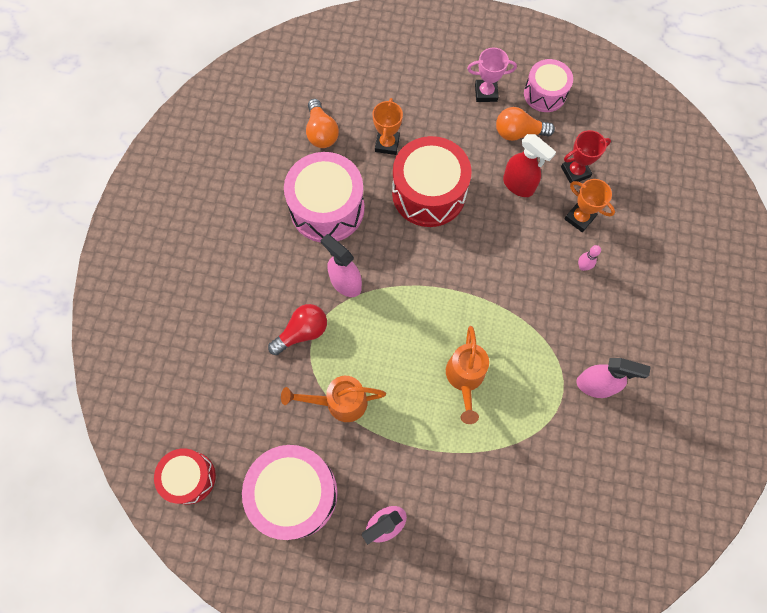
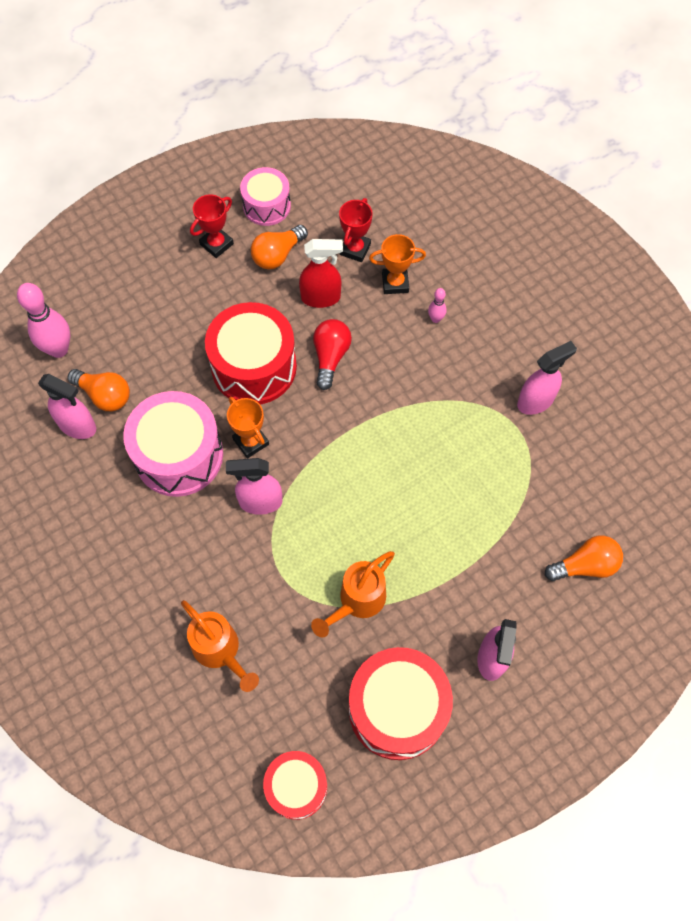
camera: 45 degrees left, 5 degrees down
pink drum [242,445,338,540] -> red drum [349,647,453,760]
red light bulb [268,304,327,355] -> red light bulb moved to [313,319,352,390]
orange trophy [372,98,403,155] -> orange trophy moved to [227,397,269,459]
orange watering can [446,326,489,424] -> orange watering can moved to [181,600,259,692]
pink trophy [467,48,517,102] -> red trophy [190,194,234,258]
none -> pink bowling pin [17,283,70,358]
none -> pink spray bottle [38,374,96,439]
none -> orange light bulb [545,536,623,581]

